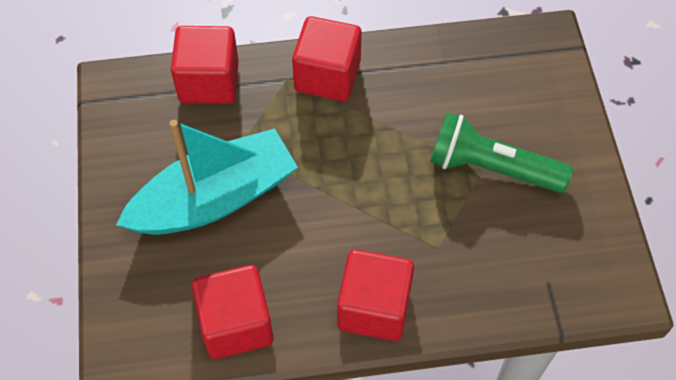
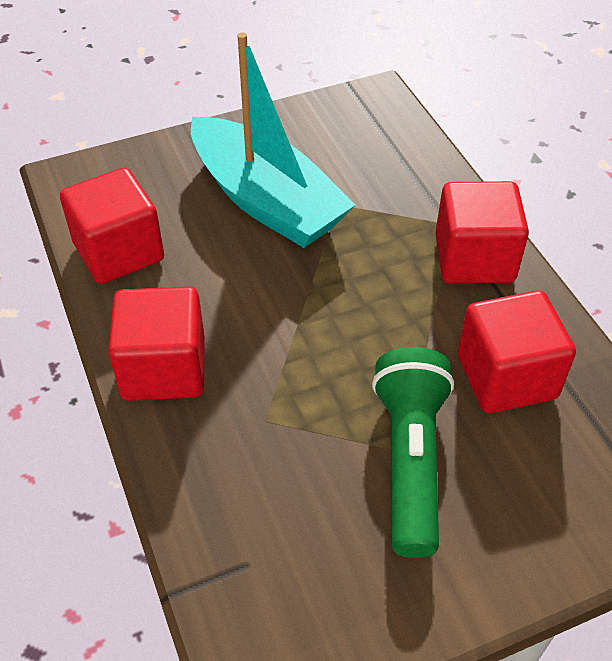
camera: 75 degrees right, 10 degrees down
red cube [171,26,239,104] -> red cube moved to [458,290,576,413]

